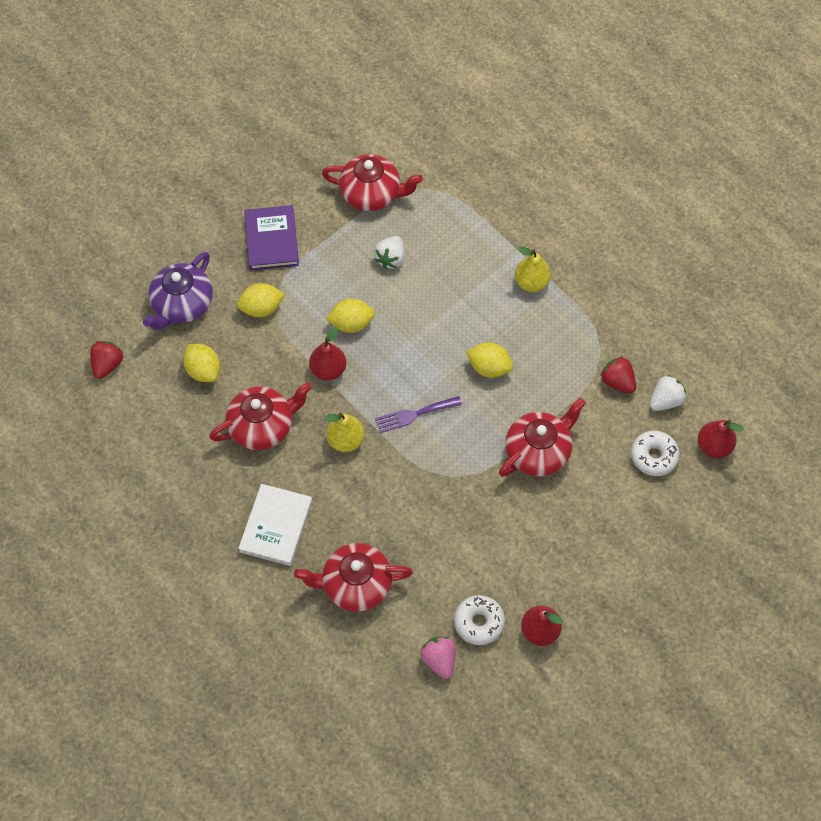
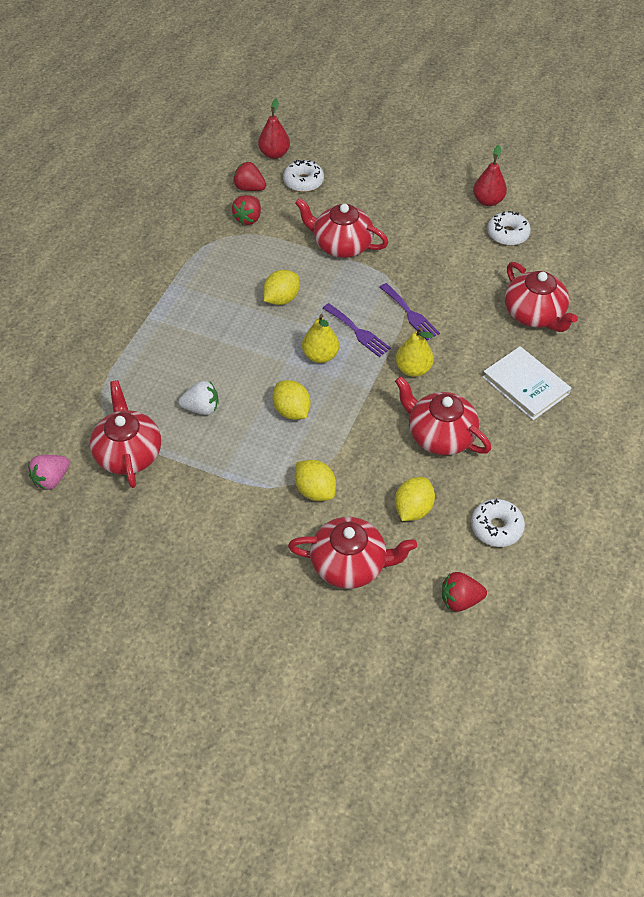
camera: 115 degrees left, 10 degrees down
purple teapot [143,252,213,331] -> red teapot [288,517,417,589]
white book [238,484,313,566] -> white book turned 60 degrees clockwise [483,346,571,420]
purple book [244,205,299,271] -> none
red pear [309,326,346,381] -> none
pink strawberry [420,637,456,679] -> pink strawberry moved to [28,455,70,490]
yellow lemon [466,343,513,378] -> yellow lemon turned 45 degrees clockwise [263,270,300,305]
yellow pear [515,247,551,292] -> yellow pear moved to [302,314,339,363]
white strawberry [650,375,686,411] -> red strawberry [233,162,266,191]
none -> purple fork [379,283,440,340]
none -> white donut [471,499,525,547]

